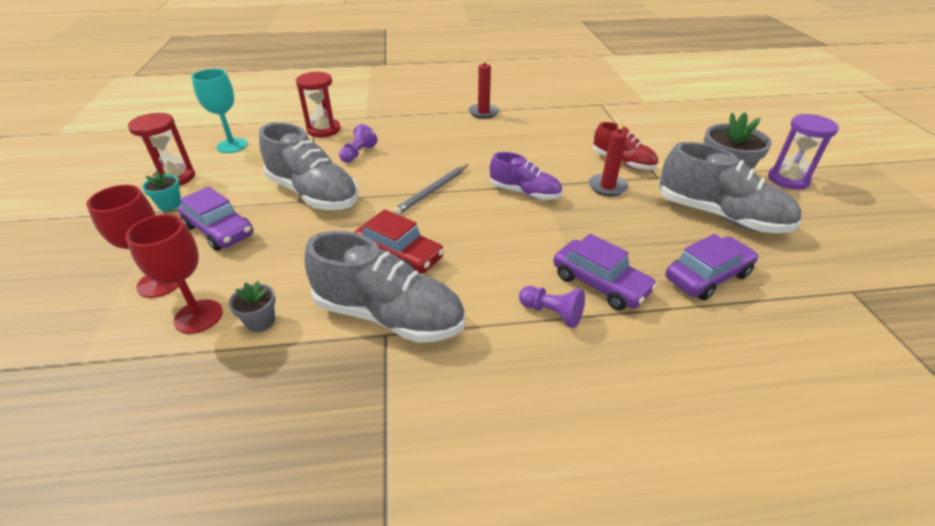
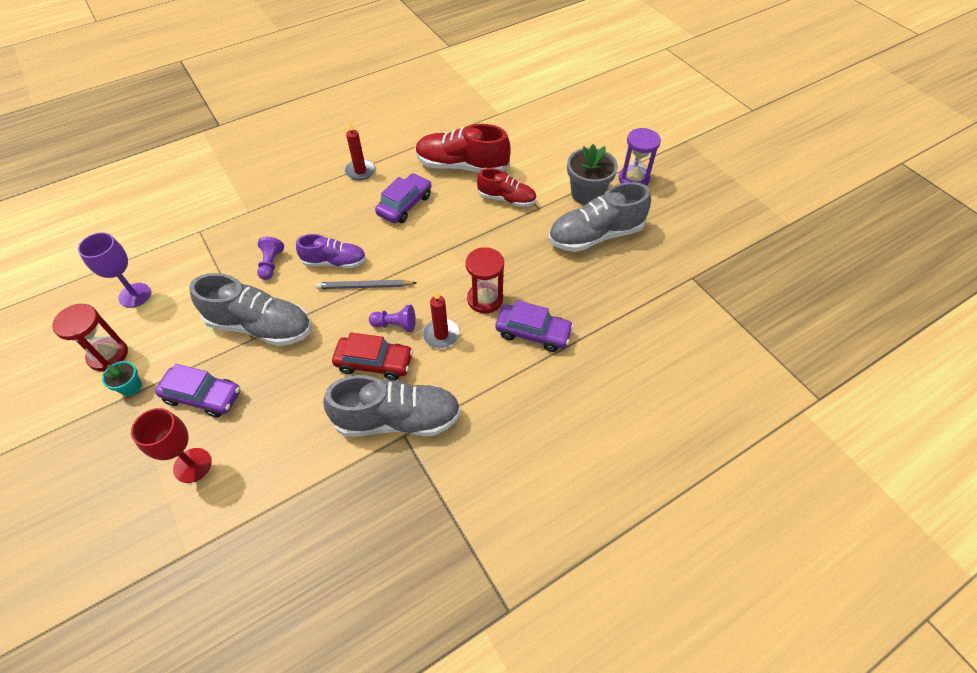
camera: 25 degrees left, 15 degrees up
red goblet [125,214,223,334] -> none
turquoise goblet [191,69,248,153] -> purple goblet [78,232,151,308]
grey flower pot [229,281,276,332] -> none
red hourglass [296,71,340,137] -> red hourglass moved to [466,247,504,313]
grey pencil [393,165,468,215] -> grey pencil turned 75 degrees clockwise [316,280,417,289]
purple shoe [490,152,562,200] -> purple shoe moved to [296,234,366,268]
purple pawn [519,286,585,328] -> purple pawn moved to [369,305,416,332]
red candle [589,116,628,196] -> red candle moved to [423,290,460,348]
grey shoe [658,142,802,233] -> grey shoe turned 150 degrees clockwise [548,182,651,252]
purple car [665,234,758,300] -> purple car moved to [375,173,431,223]
none -> red shoe [416,124,511,172]

